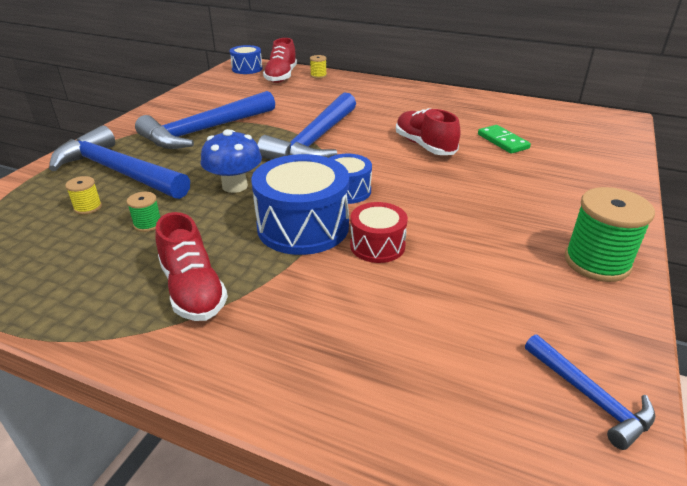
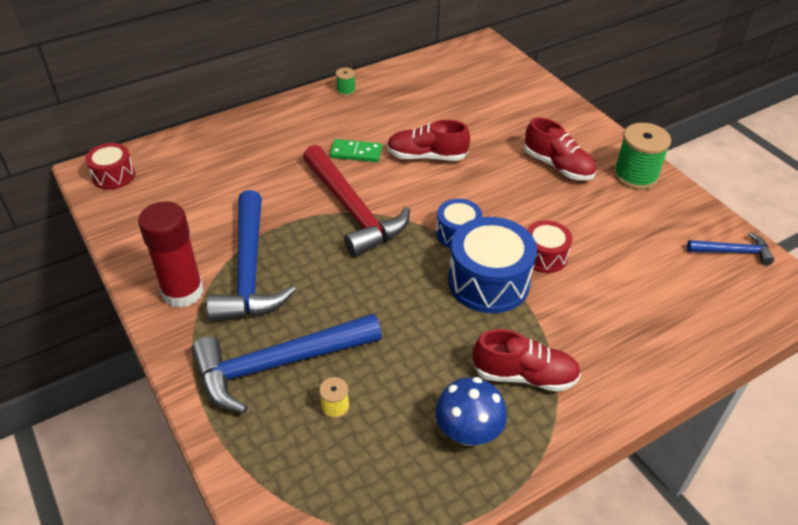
camera: 55 degrees left, 10 degrees up
green spool [127,192,160,232] -> green spool moved to [336,68,356,96]
blue mushroom [201,129,262,193] -> blue mushroom moved to [435,377,507,446]
blue drum [230,45,262,74] -> red drum [85,143,135,190]
blue hammer [257,93,356,159] -> red hammer [303,145,410,257]
red shoe [263,38,297,83] -> red shoe moved to [524,117,596,180]
yellow spool [310,55,327,79] -> none
green domino [478,125,531,154] -> green domino moved to [330,139,382,162]
none -> red glue stick [138,201,204,308]

